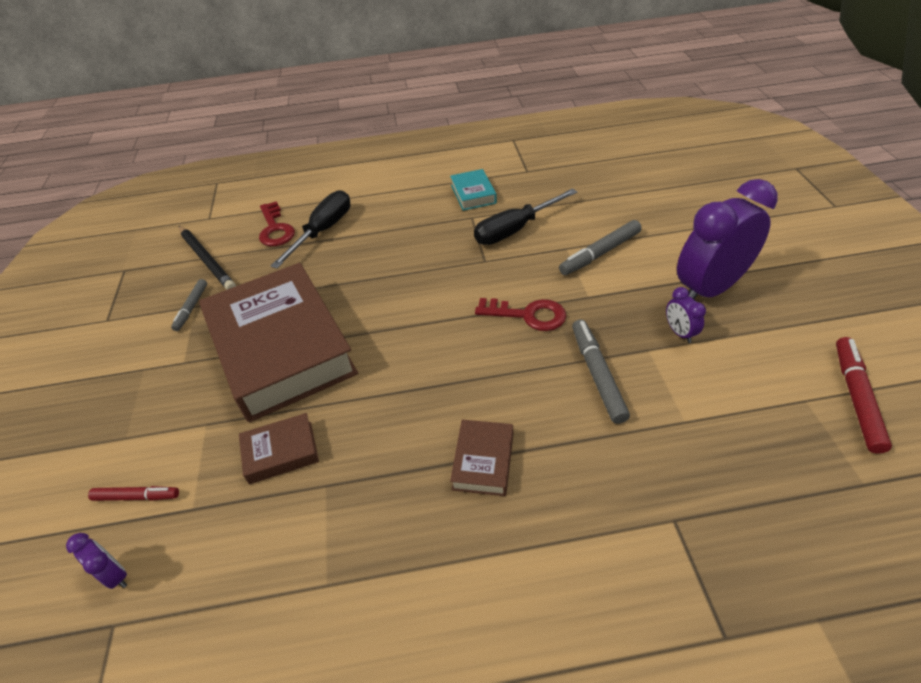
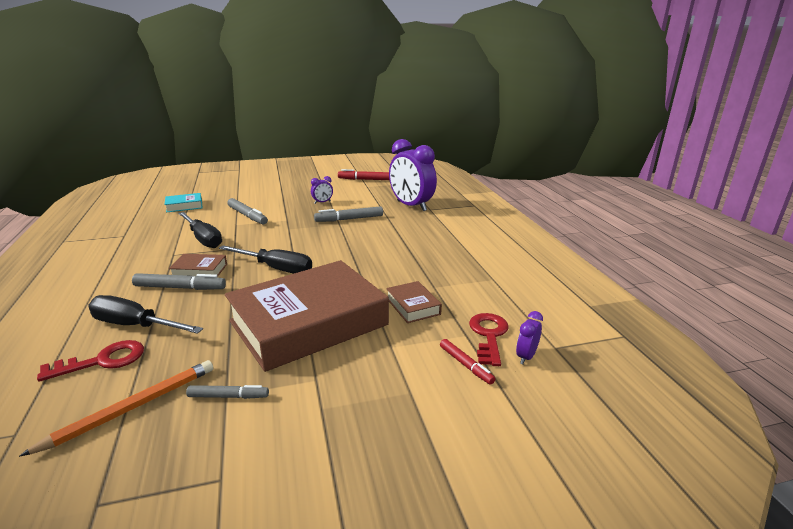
camera: 100 degrees left, 20 degrees down
red marker [88,486,179,501] -> red marker turned 150 degrees clockwise [440,339,495,385]
black pencil [179,226,236,290] -> orange pencil [19,360,213,457]
turquoise book [450,169,497,211] -> turquoise book moved to [164,193,202,212]
brown book [450,420,513,496] -> brown book moved to [169,254,227,277]
red key [475,298,566,331] -> red key moved to [469,313,509,366]
purple clock [677,179,778,299] -> purple clock moved to [389,139,437,211]
none -> grey marker [132,273,226,290]
none -> black screwdriver [219,245,312,274]

